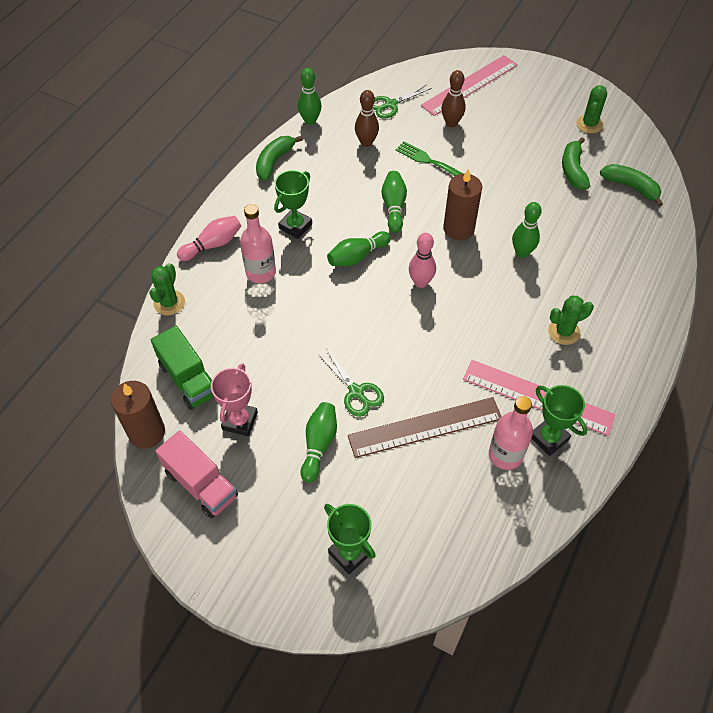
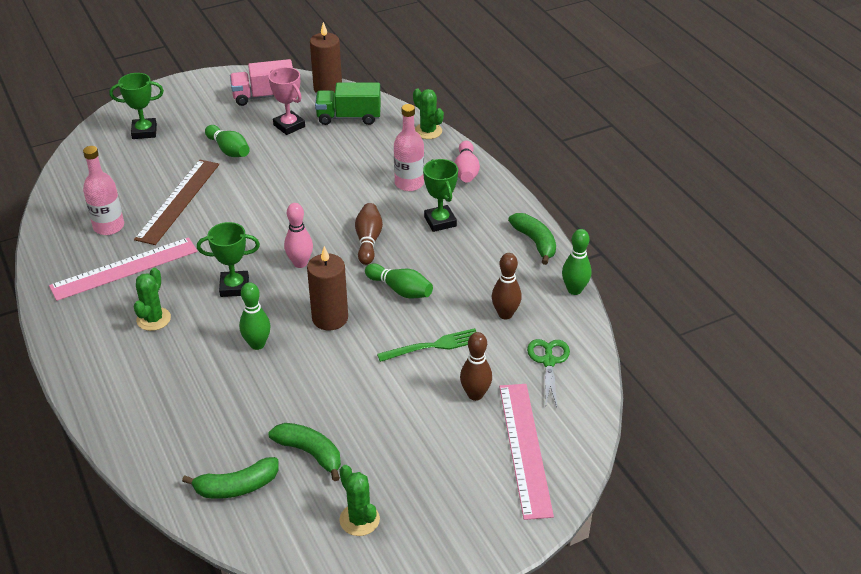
camera: 125 degrees right, 15 degrees down
green scissors [318,349,384,417] -> none
green bowling pin [327,231,391,266] -> brown bowling pin [355,203,383,265]
green trophy [531,385,587,456] -> green trophy moved to [197,222,260,297]

